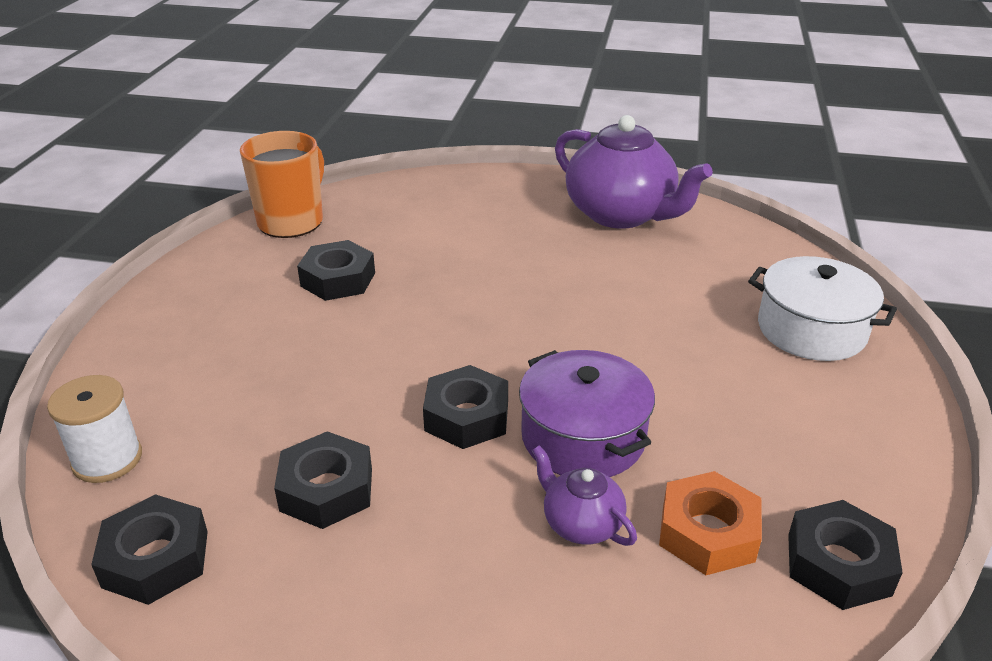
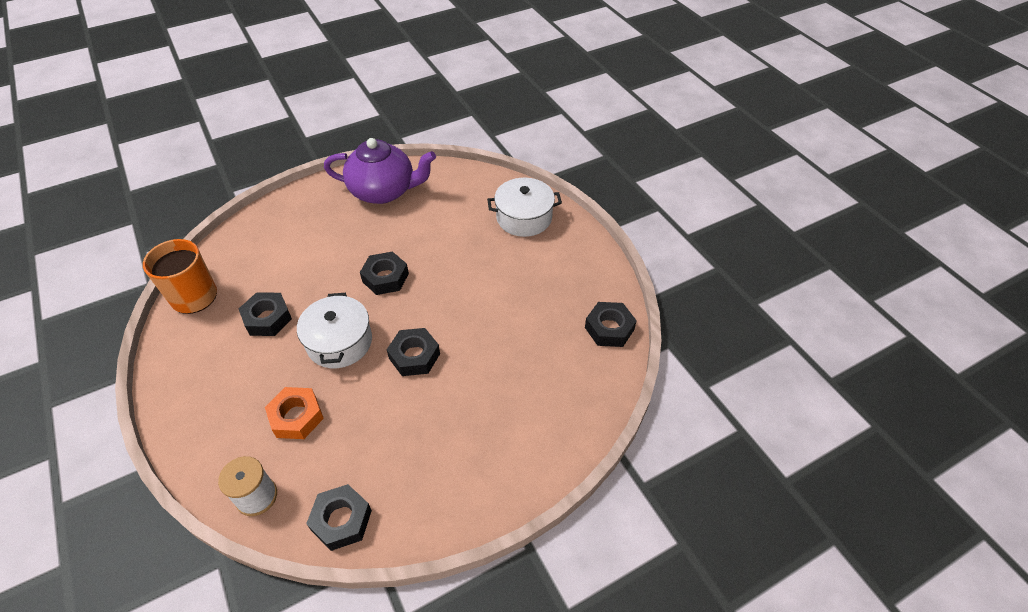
camera: 40 degrees left, 15 degrees up
black nut [274,431,372,529] -> black nut moved to [360,252,409,295]
purple pot [519,350,655,477] -> none
purple teapot [532,445,637,546] -> none
orange nut [659,471,762,575] -> orange nut moved to [265,387,324,439]
none -> white pot [297,293,372,368]

